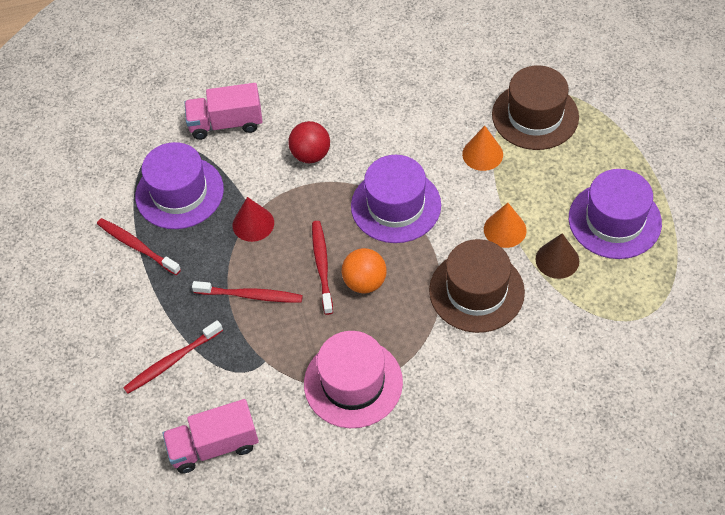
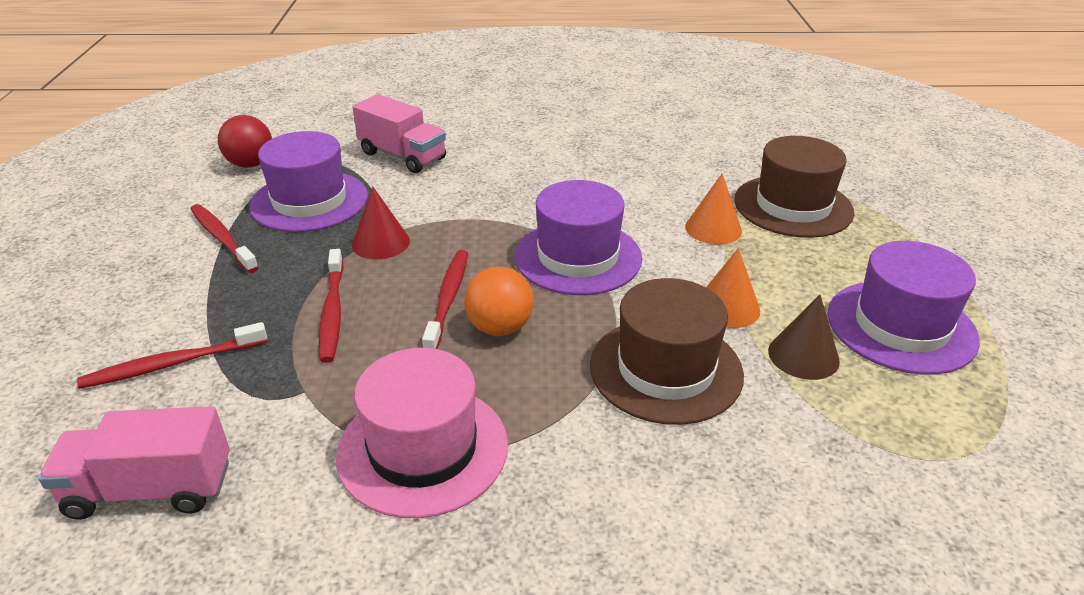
camera: 10 degrees right, 20 degrees down
pink truck [184,83,263,140] -> pink truck turned 150 degrees counterclockwise [353,94,446,173]
red toothbrush [192,281,303,303] -> red toothbrush turned 60 degrees clockwise [319,249,343,363]
red ball [288,121,330,163] -> red ball moved to [218,115,272,168]

